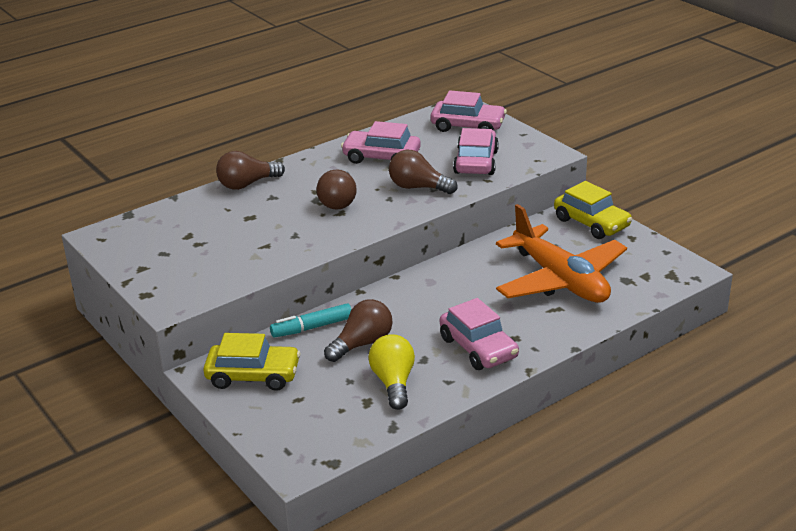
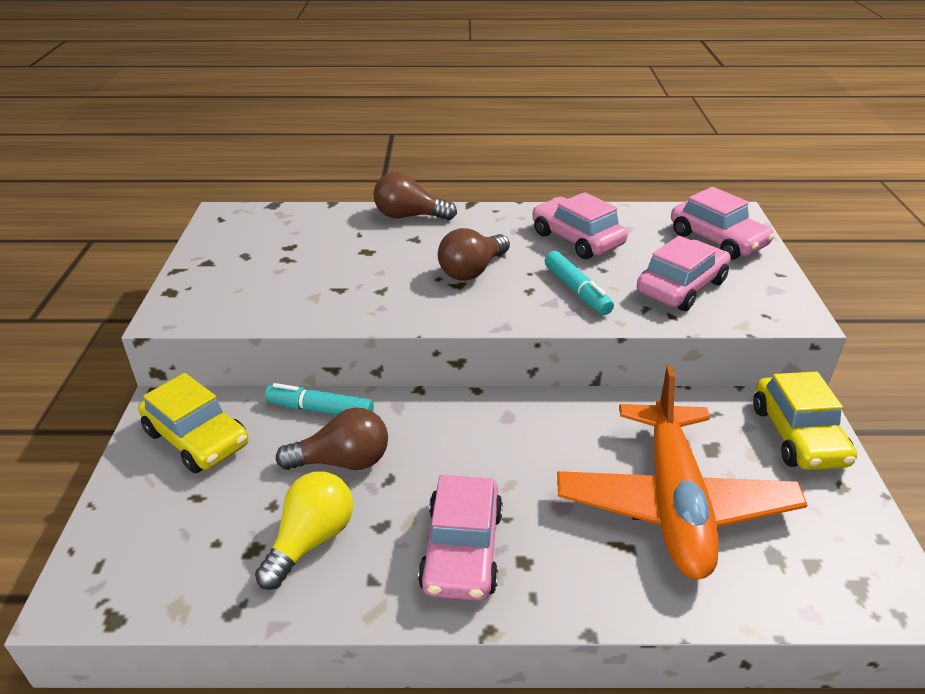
camera: 35 degrees right, 5 degrees up
brown light bulb [389,150,457,194] -> turquoise marker [544,251,614,315]

